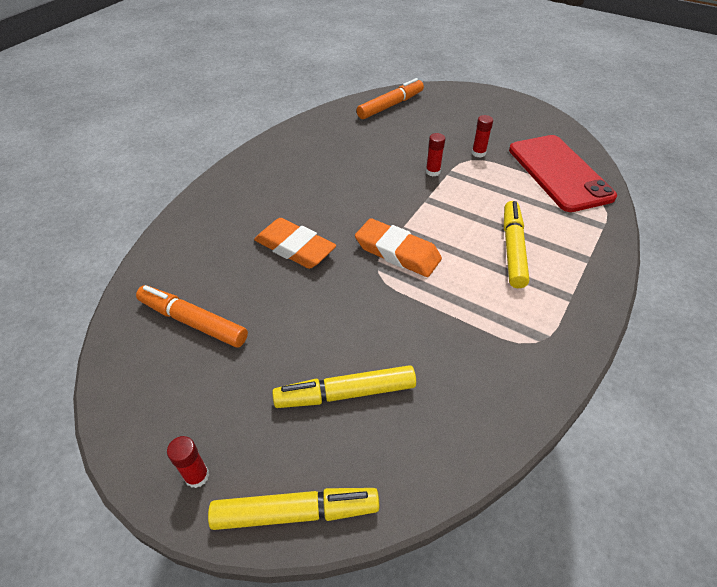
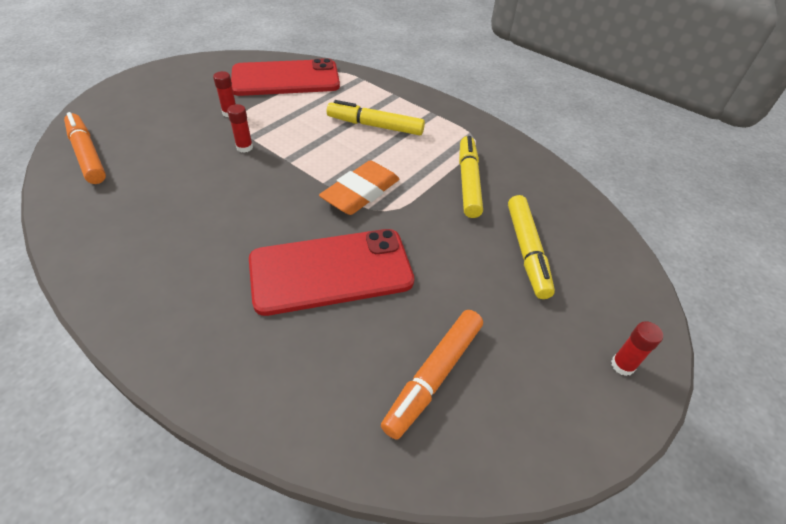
camera: 85 degrees left, 0 degrees up
yellow marker [208,488,379,530] -> yellow marker moved to [459,136,483,218]
orange eraser [254,218,336,269] -> red phone [249,229,414,316]

